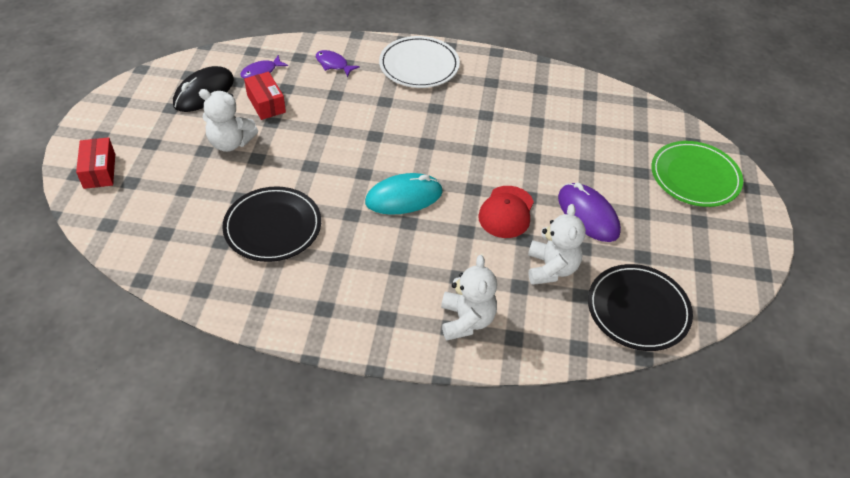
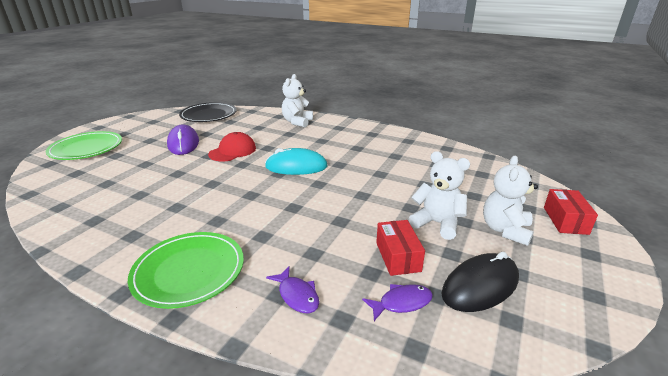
camera: 160 degrees left, 20 degrees down
black plate [222,186,321,262] -> none
white plate [379,36,460,88] -> green plate [128,232,244,309]
white teddy bear [528,204,586,285] -> white teddy bear moved to [483,155,538,246]

